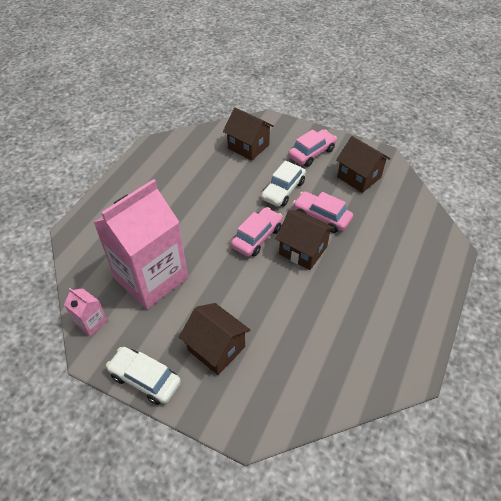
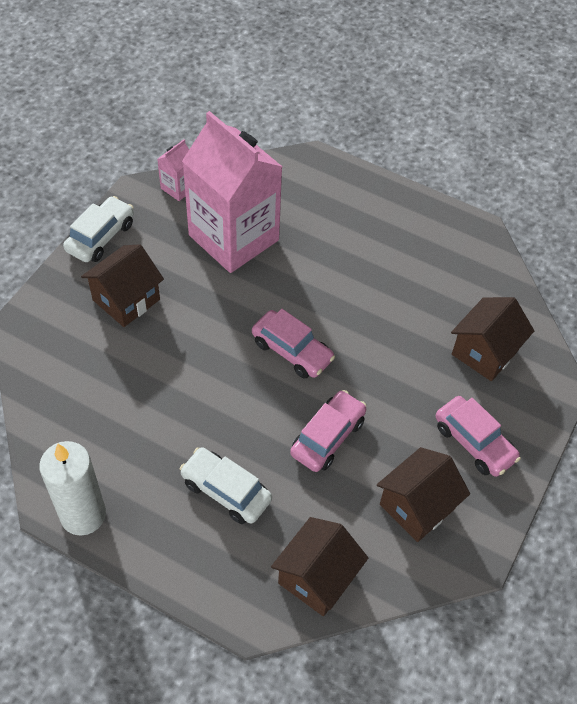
camera: 90 degrees right, 5 degrees up
white car [261,161,306,207] -> white car moved to [179,447,272,524]
brown house [276,210,335,270] -> brown house moved to [271,517,368,616]
none -> white candle [39,441,106,536]

